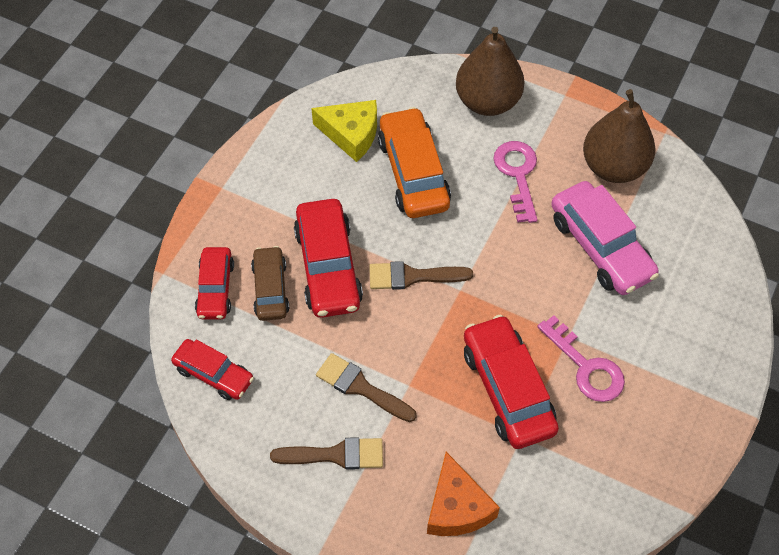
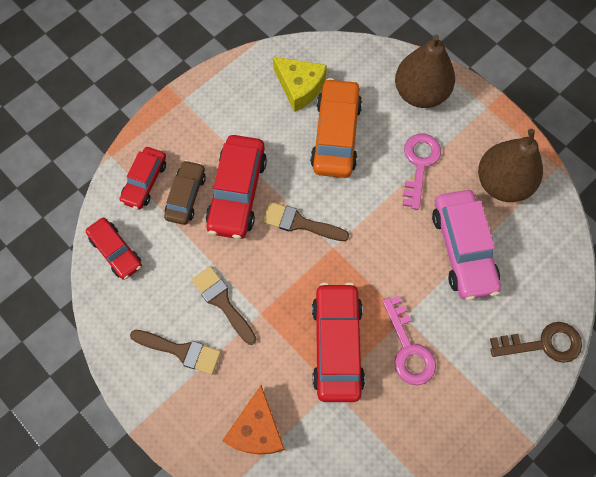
camera: 20 degrees right, 10 degrees up
none -> brown key [490,322,582,363]

